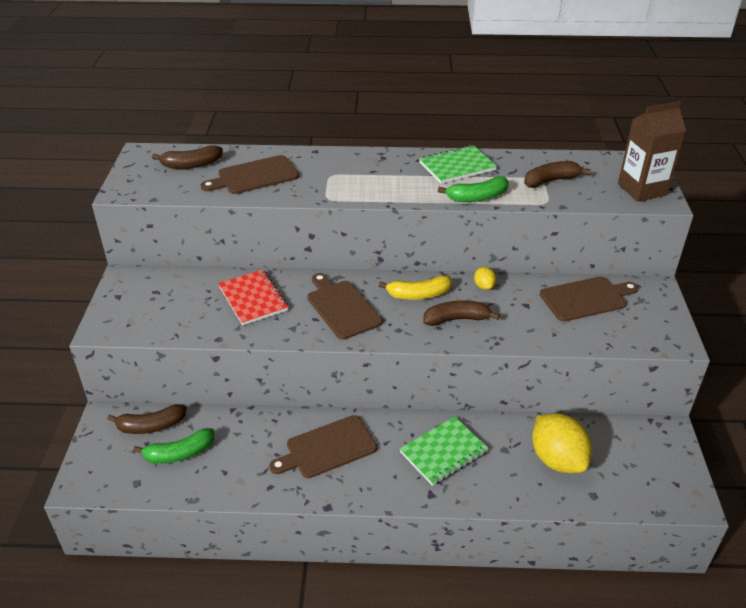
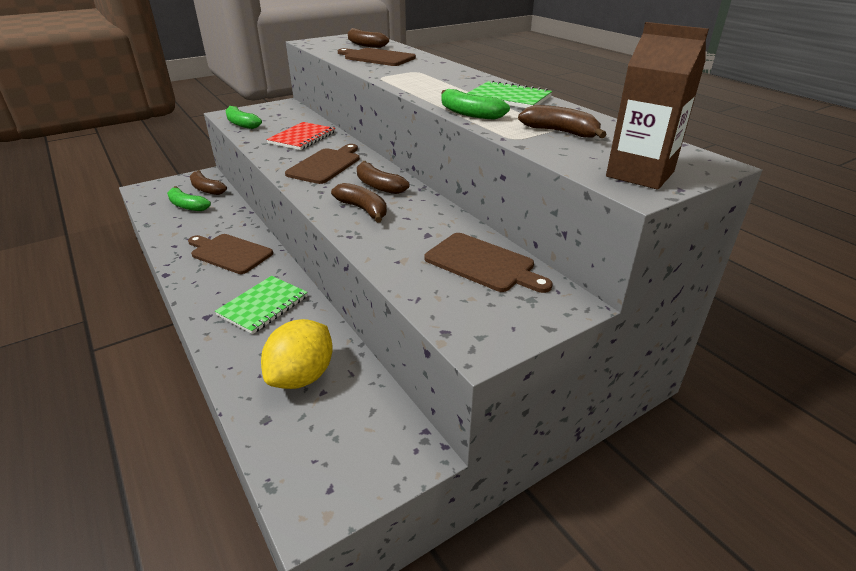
camera: 55 degrees right, 5 degrees down
yellow banana [379,275,452,300] -> brown banana [357,161,409,194]
green notebook [400,416,489,486] -> green notebook turned 75 degrees counterclockwise [215,276,308,334]
yellow lemon [474,267,496,290] -> none
none -> green banana [225,106,262,129]

